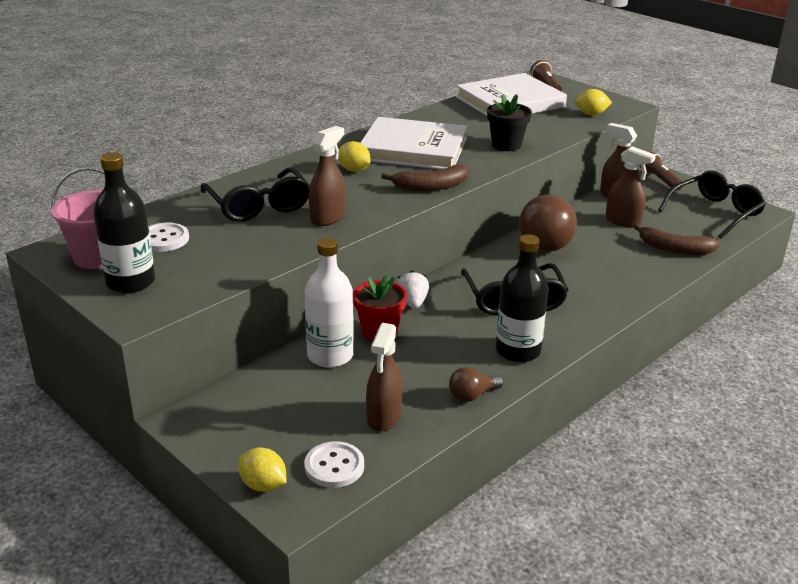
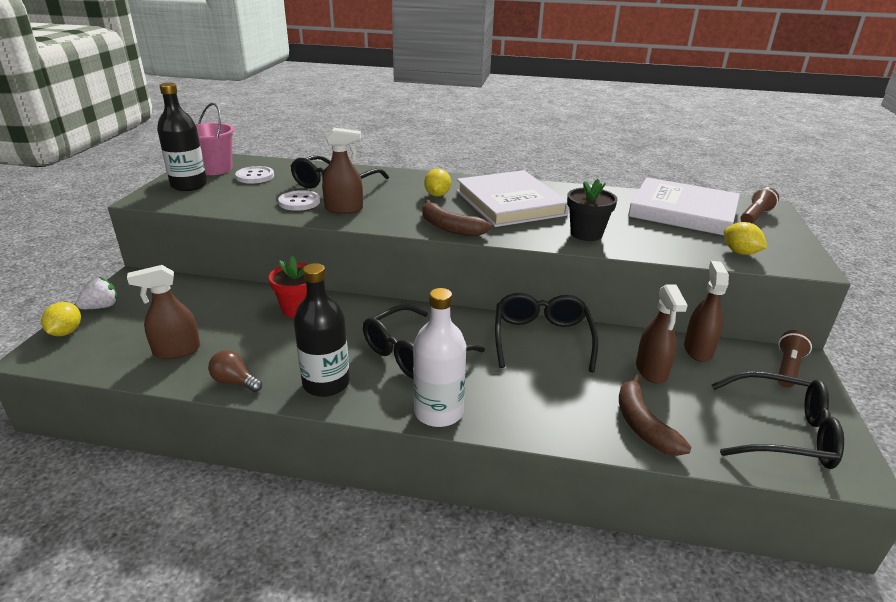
camera: 55 degrees right, 0 degrees up
white button [304,441,364,488] -> white button moved to [278,190,320,211]
white bottle [305,238,354,368] -> white bottle moved to [413,288,466,427]
white strawberry [397,270,429,309] -> white strawberry moved to [76,277,117,309]
brown light bulb [519,195,577,252] -> black glasses [495,293,598,373]

